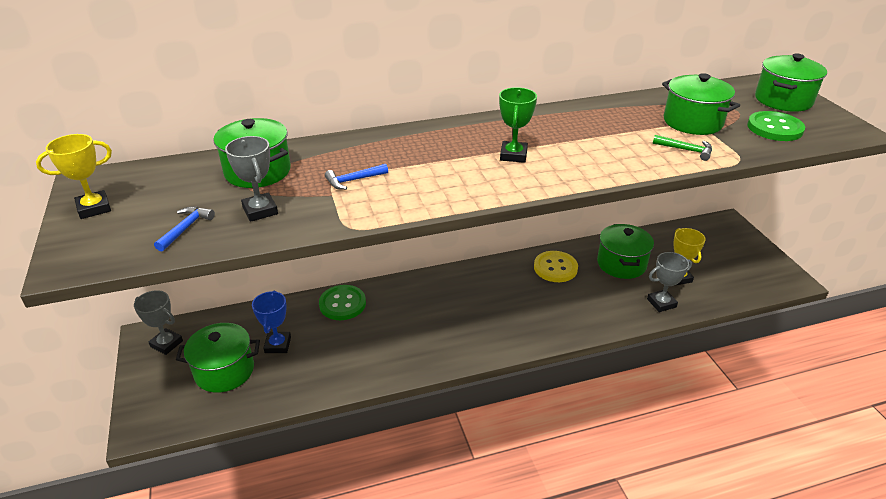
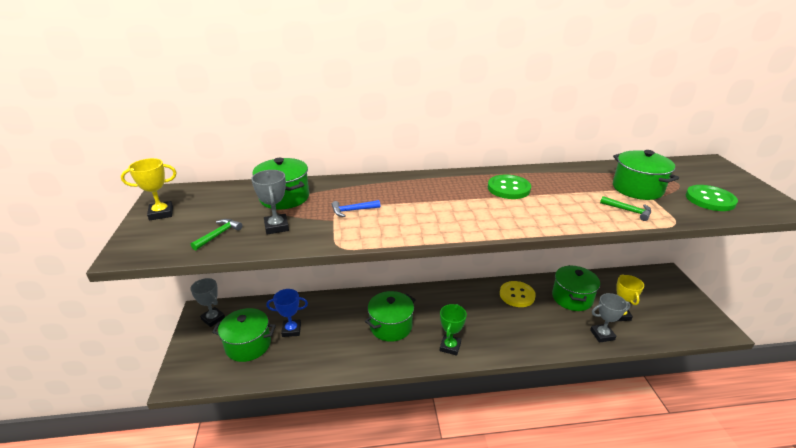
camera: 10 degrees right, 5 degrees down
blue hammer [154,207,215,252] -> green hammer [191,219,243,250]
blue trophy [252,290,291,353] -> blue trophy turned 75 degrees clockwise [266,289,308,337]
green button [319,285,366,320] -> green button moved to [488,174,531,199]
green trophy [499,87,537,163] -> green trophy moved to [440,304,467,356]
green pot [755,53,827,112] -> green pot moved to [365,291,415,342]

